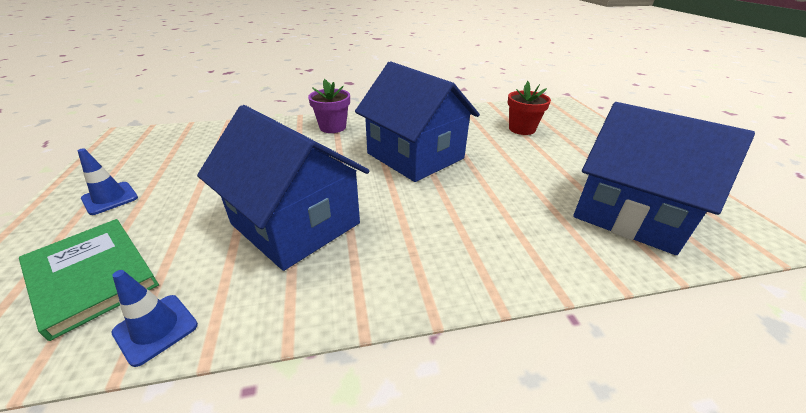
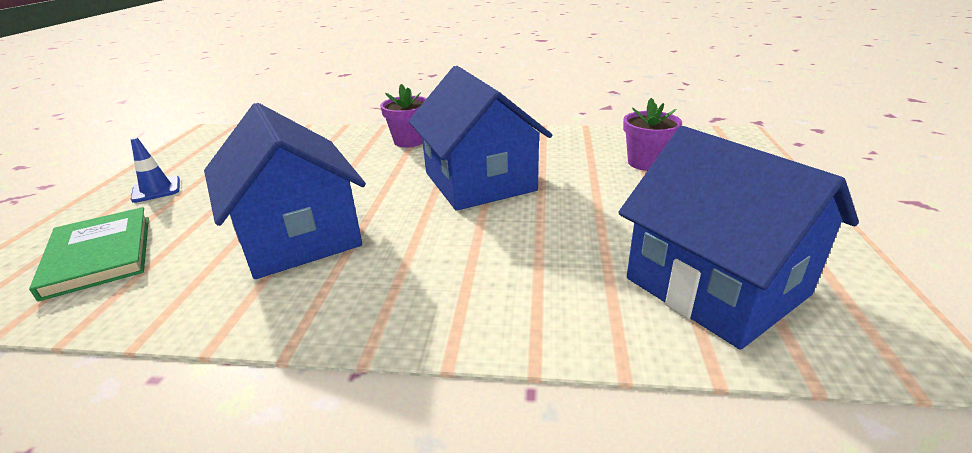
camera: 20 degrees right, 5 degrees down
blue traffic cone [111,270,198,367] -> none
red flower pot [508,81,551,135] -> purple flower pot [623,98,682,171]

